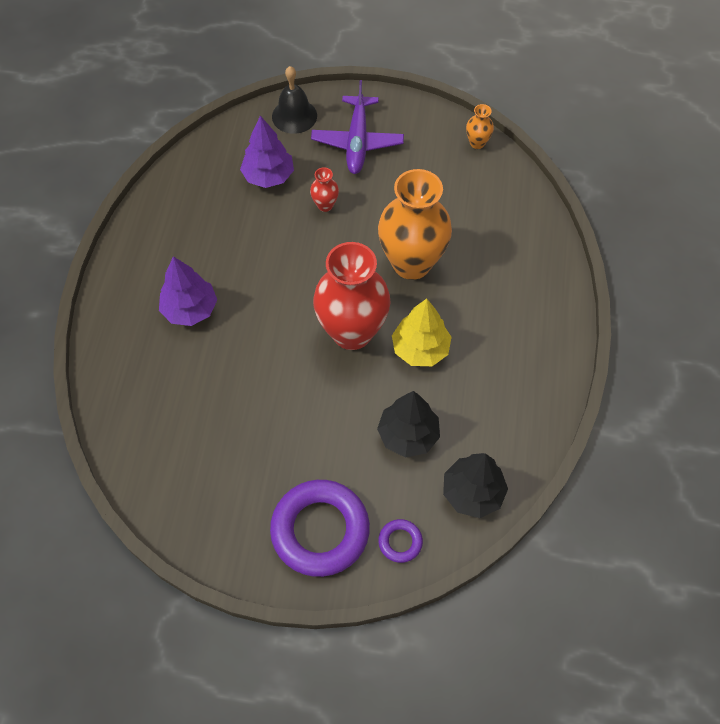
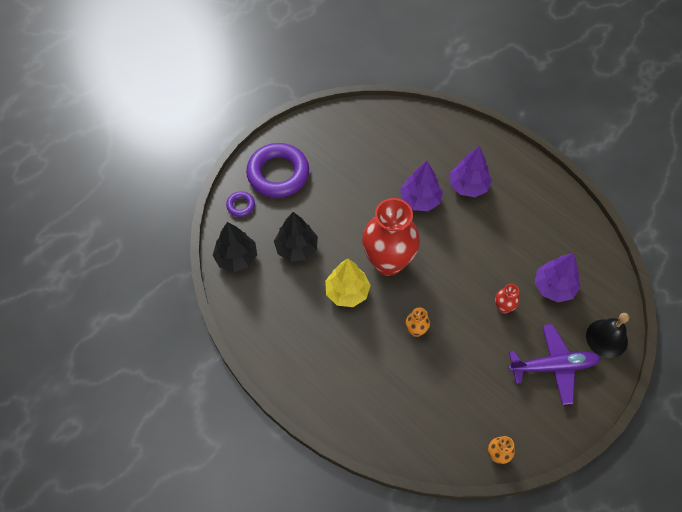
camera: 125 degrees right, 0 degrees up
purple plane [311,80,404,174] -> purple plane turned 135 degrees clockwise [508,324,601,405]
orange vase [378,169,452,280] -> orange vase [406,307,430,337], size x0.42
none -> purple tree [400,161,443,211]

